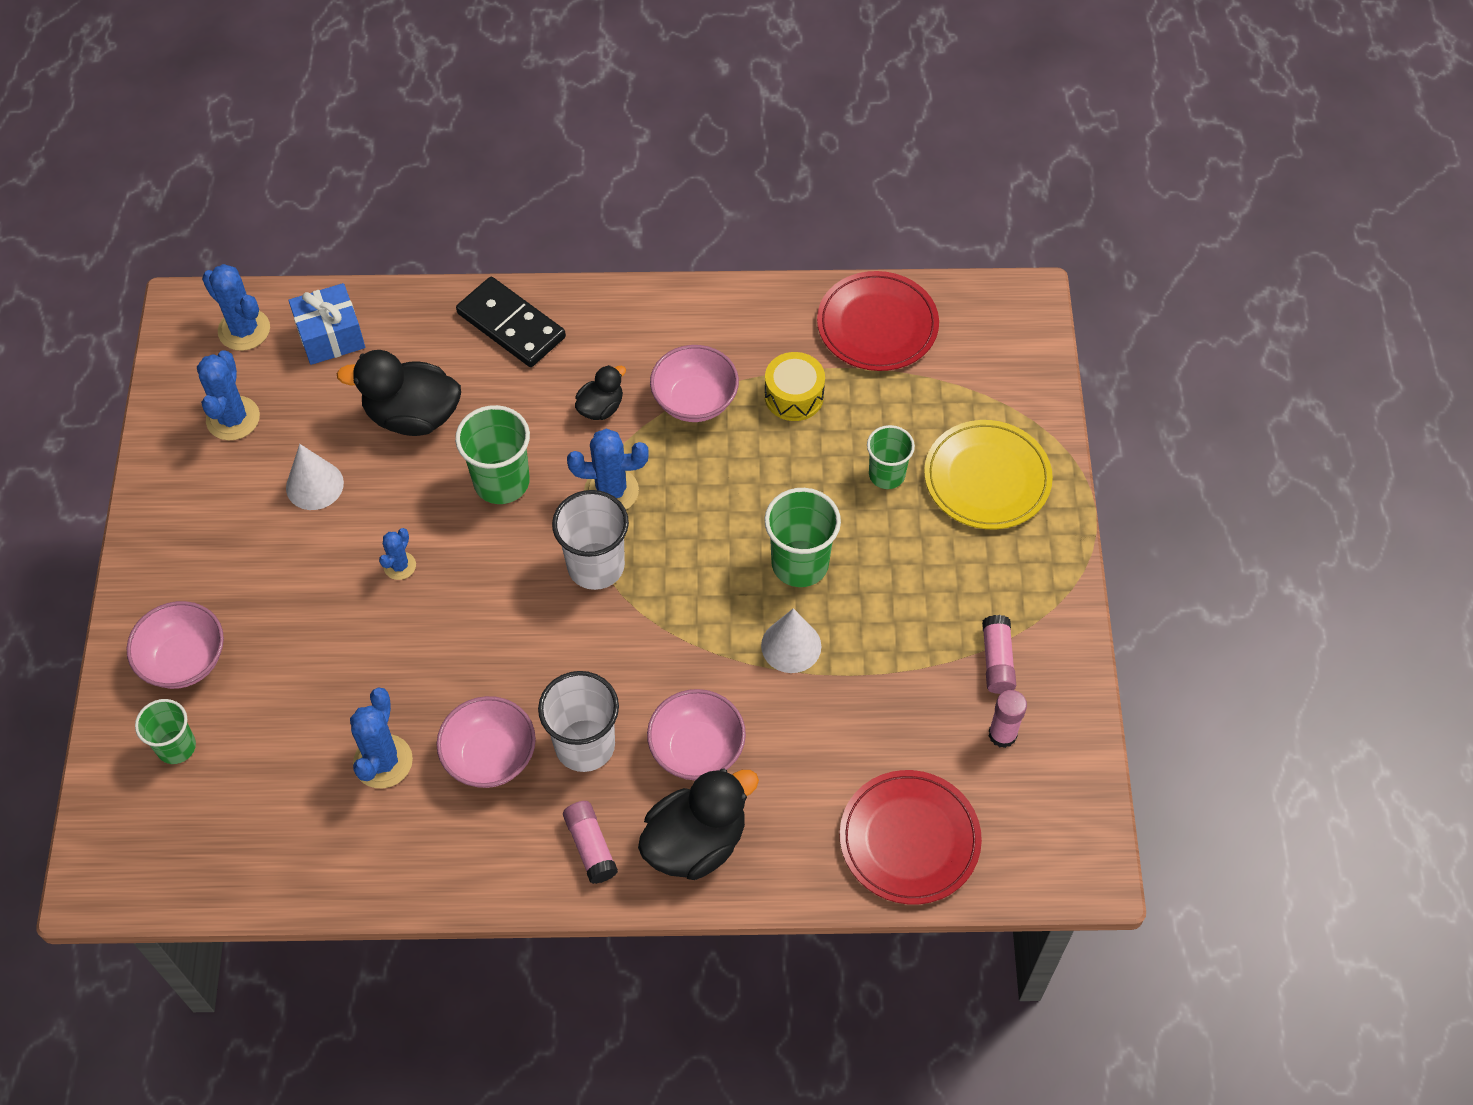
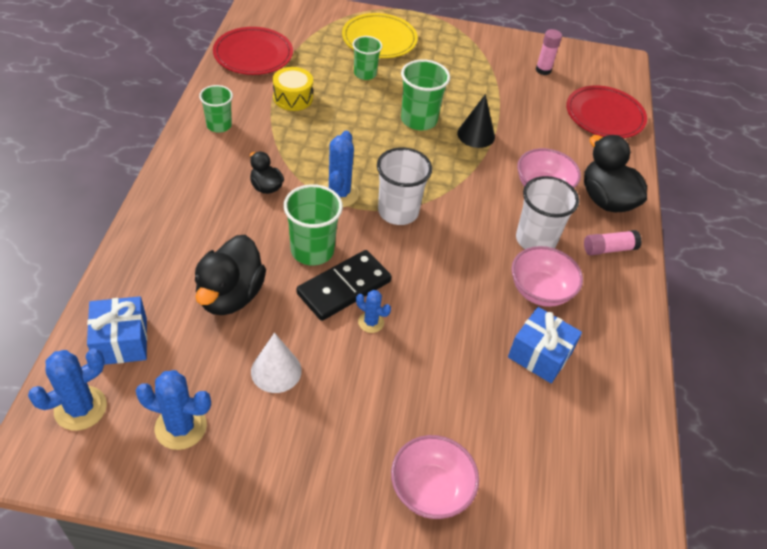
camera: 85 degrees left, 10 degrees down
green cup [135,699,196,764] -> green cup moved to [199,85,233,133]
blue cactus [350,687,413,788] -> blue gift [508,307,582,383]
black domino [456,277,566,367] -> black domino moved to [296,250,392,321]
pink bowl [650,345,739,422] -> none
white cone [761,608,821,673] -> black cone [457,94,495,148]
pink glue stick [982,615,1016,694] -> none

